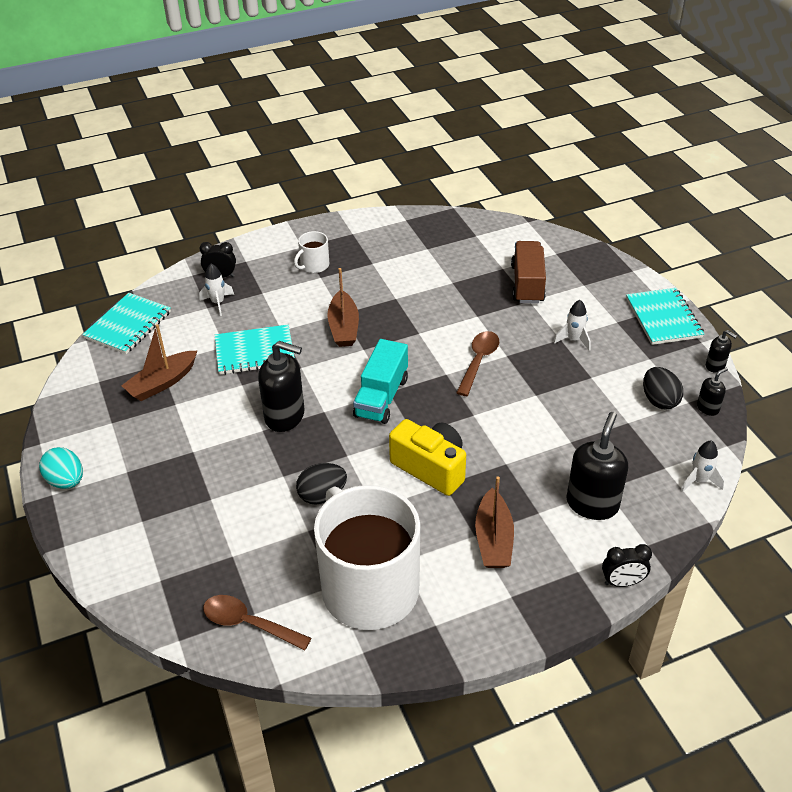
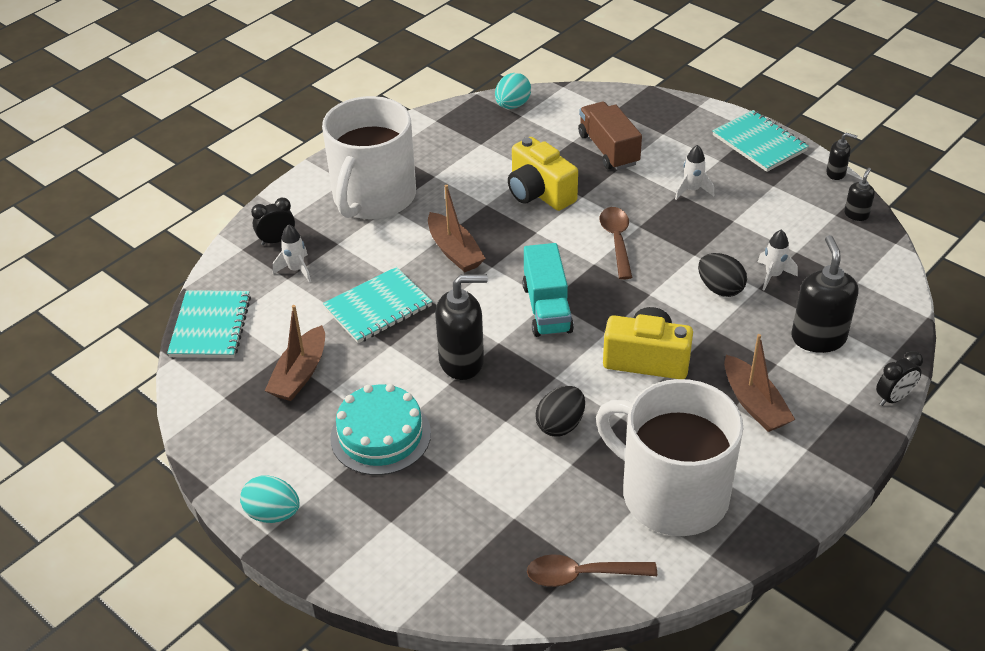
camera: 25 degrees left, 0 degrees up
white mug [294,231,329,273] -> white mug [322,96,416,219], size x2.47
black egg [643,367,683,410] -> black egg moved to [698,253,747,297]
white rocket [681,440,724,492] -> white rocket moved to [758,230,798,291]
none -> turquoise cake [330,384,431,475]
none -> turquoise egg [495,73,531,109]
none -> yellow camera [508,137,578,211]

